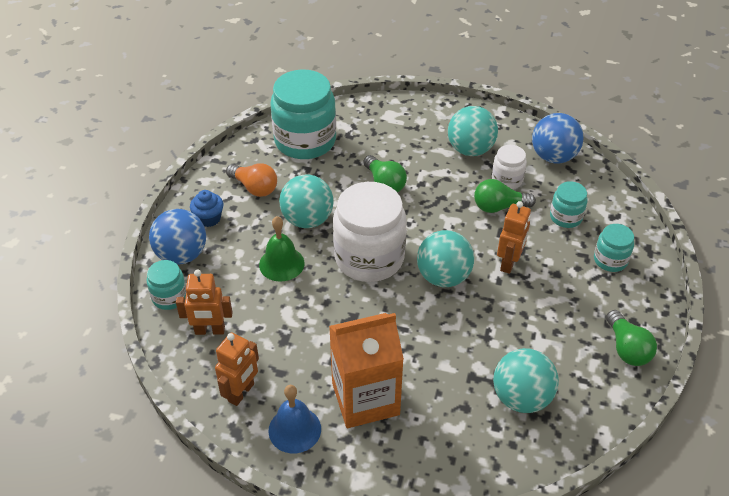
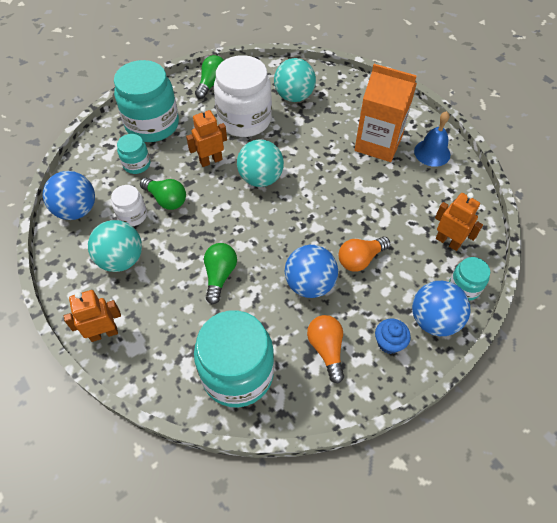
camera: 140 degrees left, 10 degrees up
orange robot [215,332,259,406] -> orange robot moved to [64,290,121,342]
green bell [259,216,305,282] -> orange light bulb [339,237,390,272]
turquoise ball [279,174,334,228] -> blue ball [285,245,338,298]
white jar [333,182,407,282] -> white jar moved to [214,55,272,137]
turquoise jar [594,224,634,272] -> turquoise jar [114,60,179,142], size x2.04

